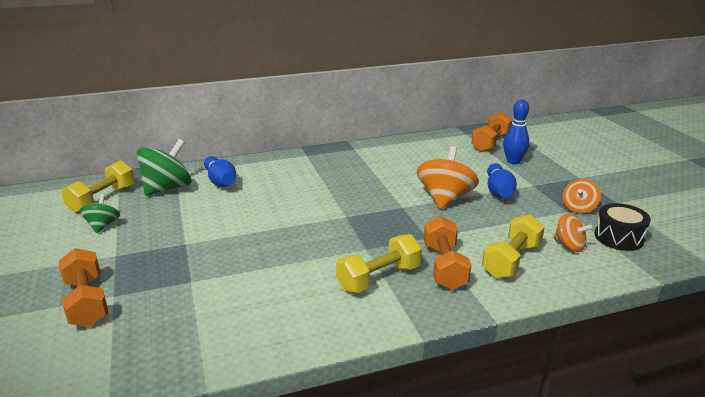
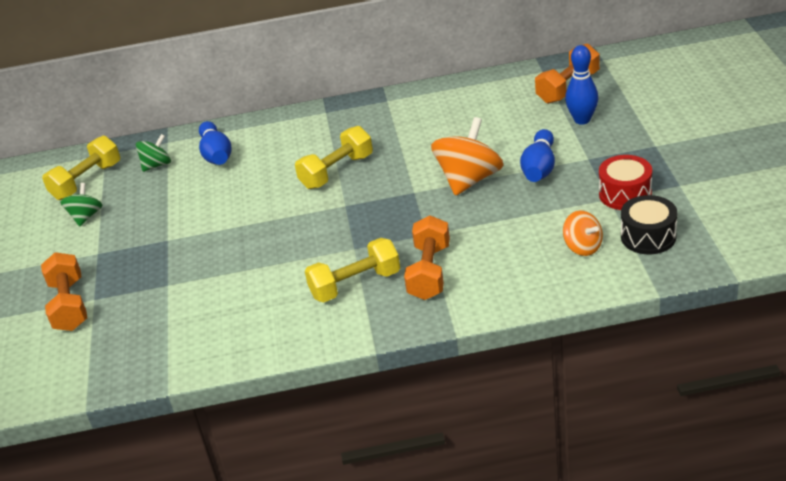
camera: 15 degrees right, 10 degrees up
green spinning top [137,139,192,196] -> green spinning top [136,134,171,172], size x0.56
yellow dumbbell [482,215,545,279] -> yellow dumbbell moved to [295,126,373,189]
orange spinning top [563,179,601,214] -> red drum [599,155,652,210]

